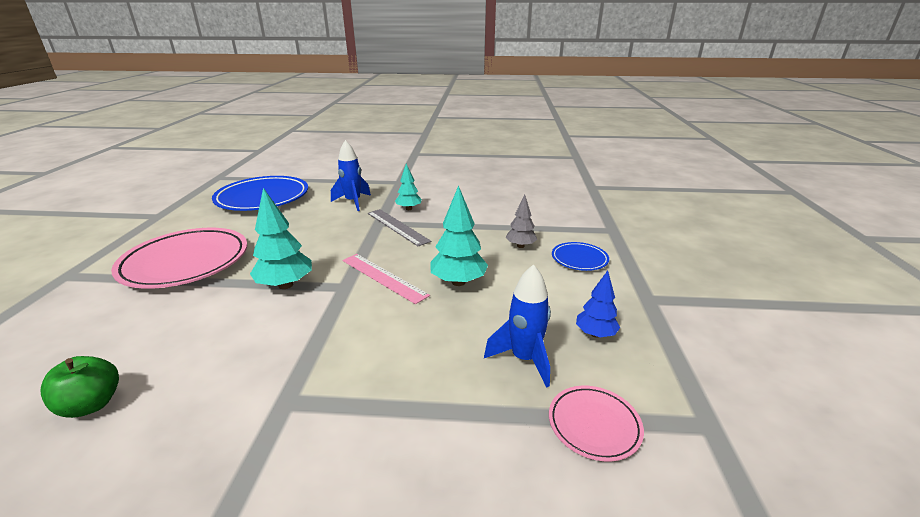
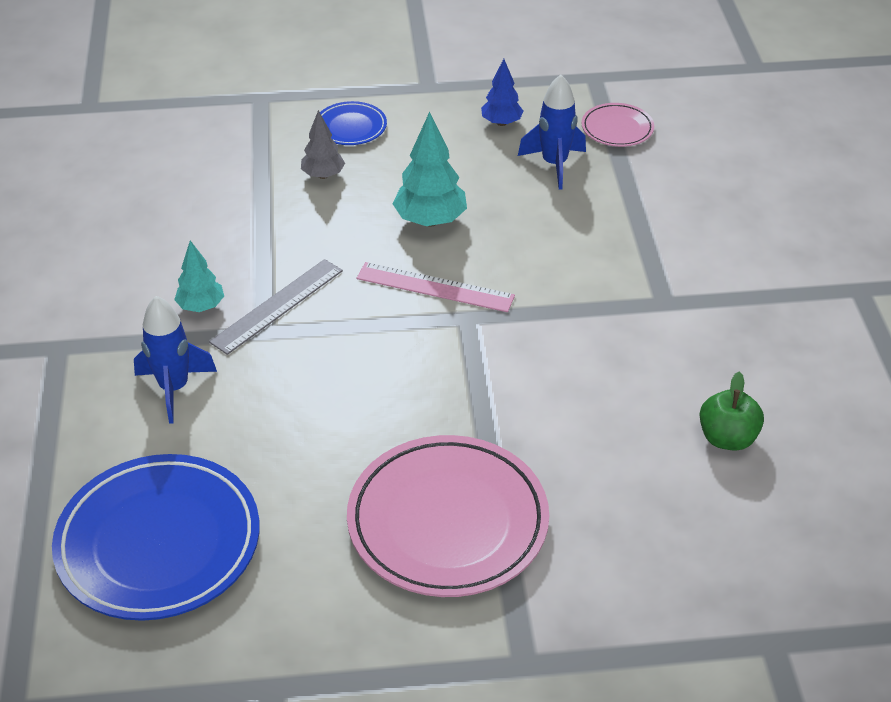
camera: 100 degrees left, 15 degrees up
turquoise tree [250,188,312,289] -> none
pink ruler [343,254,430,304] -> pink ruler turned 75 degrees clockwise [357,262,515,312]

